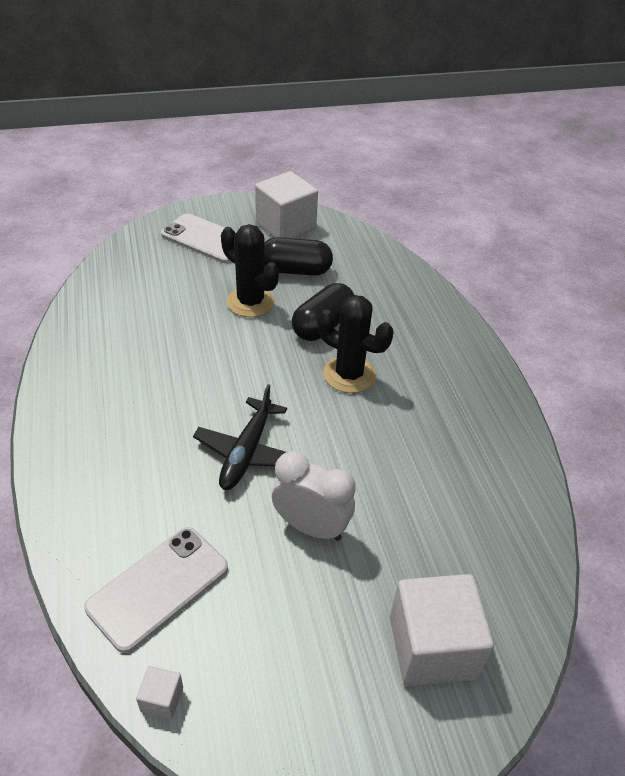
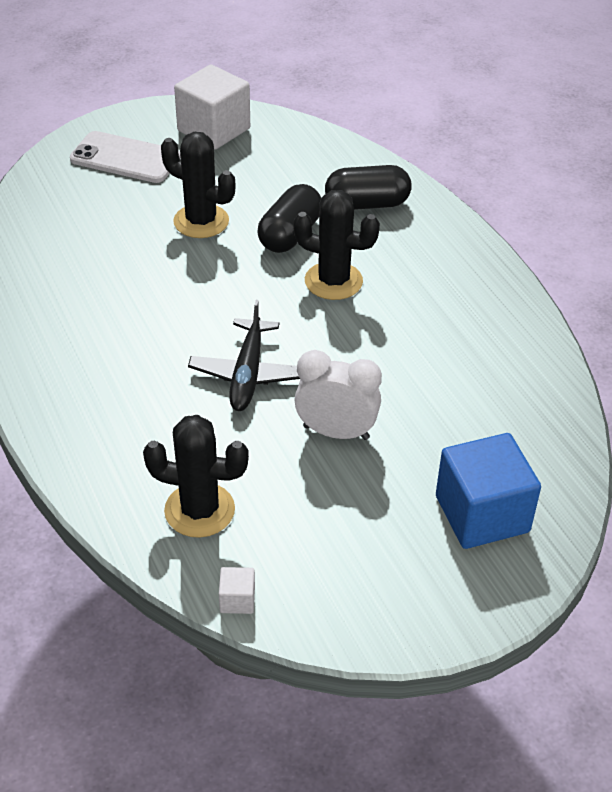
camera: 10 degrees left, 0 degrees up
white phone [84,527,228,653] -> black cactus [143,415,249,538]
black capsule [264,237,333,276] -> black capsule moved to [325,165,412,210]
white cube [390,574,494,687] -> blue cube [436,433,541,549]

